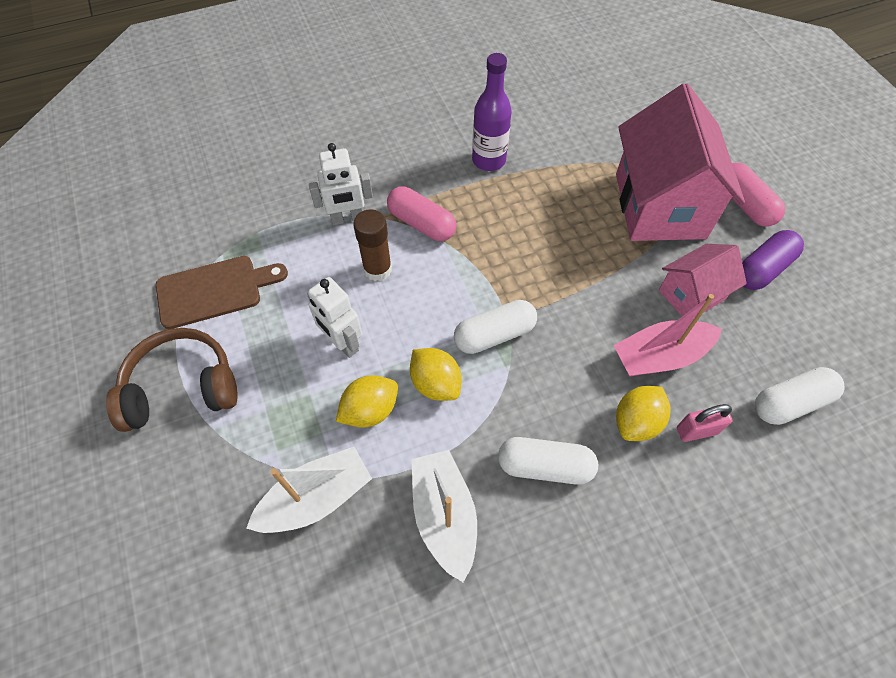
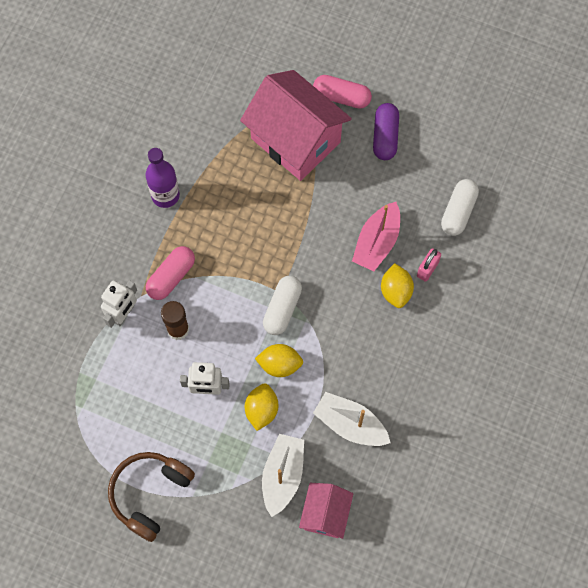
camera: 45 degrees left, 10 degrees up
brown cutting board [156,256,288,329] -> none
pink capsule [387,186,456,241] -> pink capsule turned 45 degrees counterclockwise [146,246,195,300]
white capsule [498,437,598,485] -> none
pink house [659,244,747,316] -> pink house moved to [299,483,353,539]

